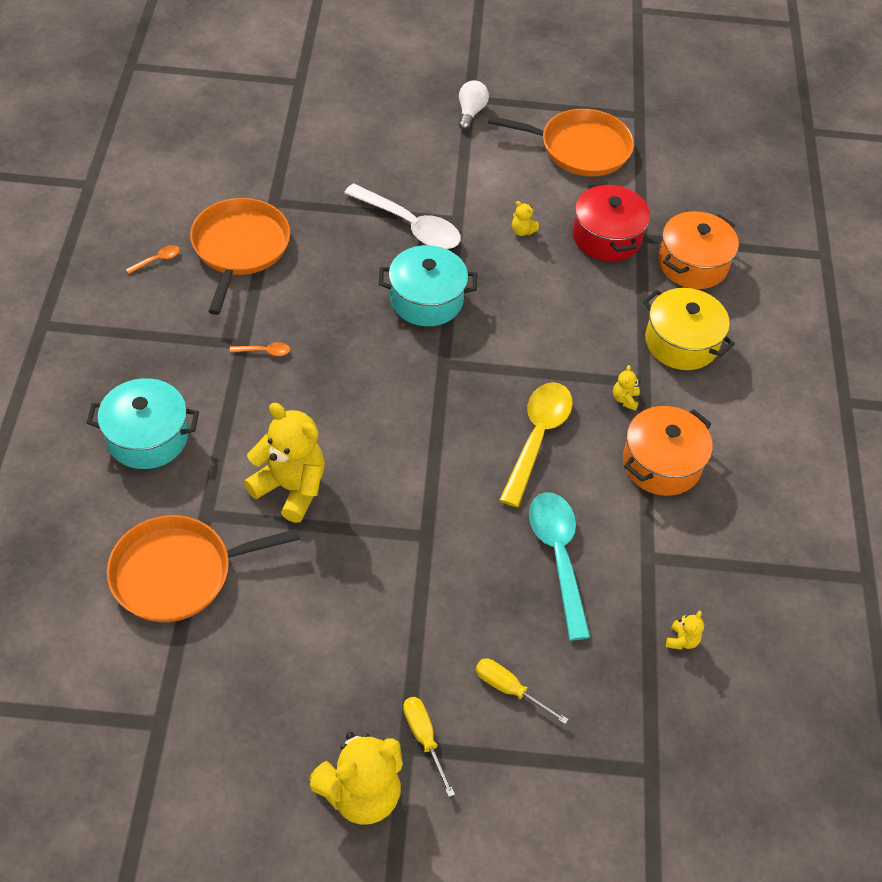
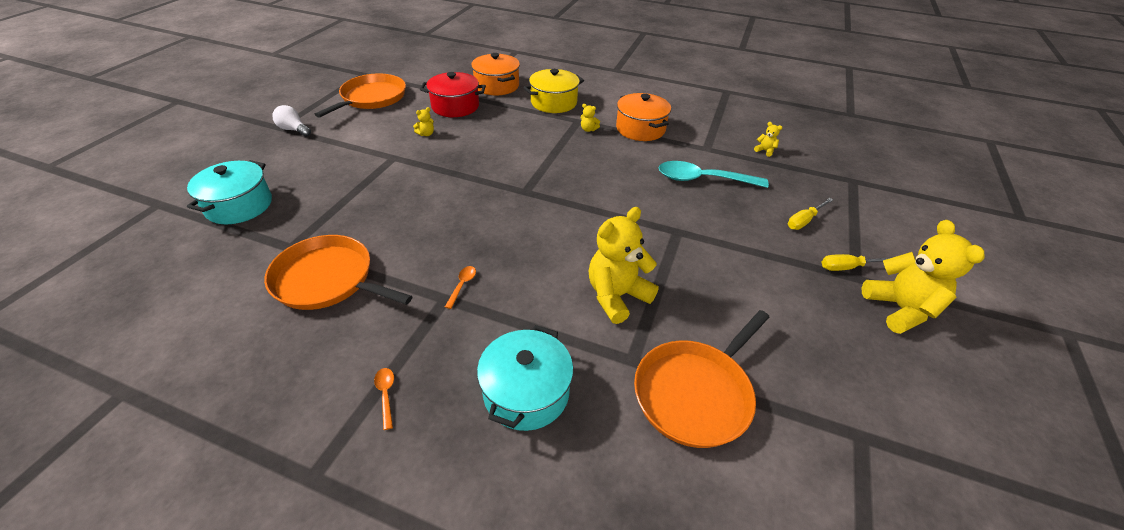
camera: 70 degrees left, 10 degrees down
orange pan [107,515,300,622] -> orange pan turned 45 degrees clockwise [634,310,769,448]
orange spoon [126,245,180,274] -> orange spoon moved to [374,368,394,430]
white spoon [344,183,461,249] -> none
turquoise pot [379,245,477,326] -> turquoise pot moved to [187,160,272,224]
yellow spoon [499,382,573,507] -> none

